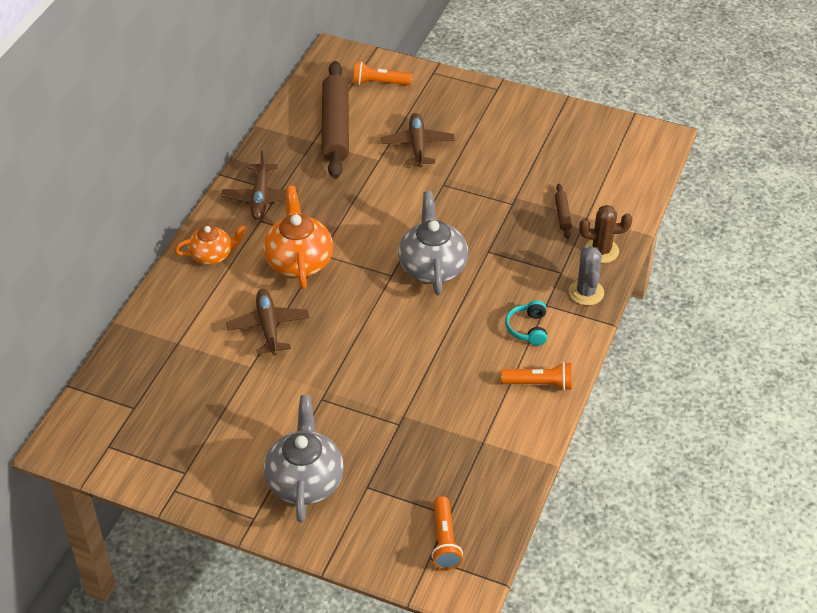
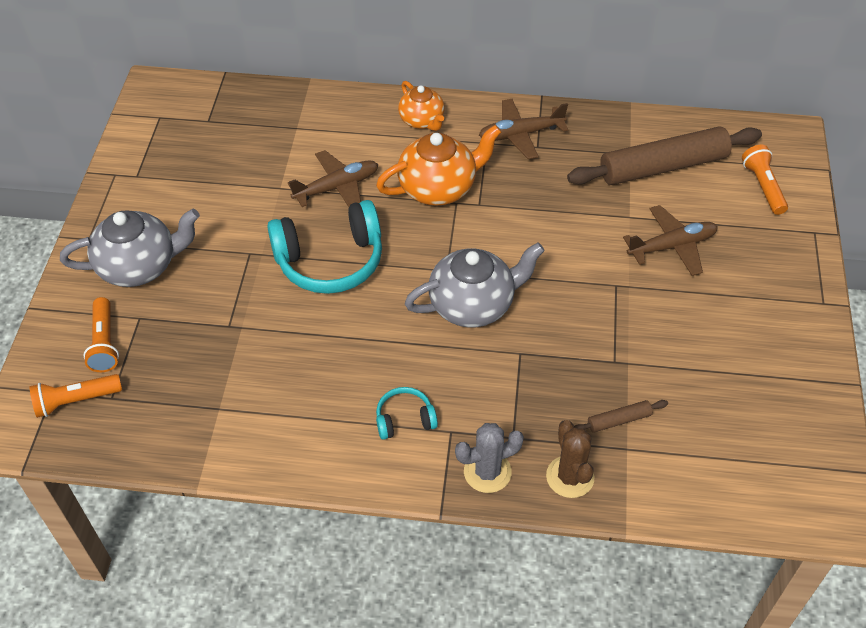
camera: 75 degrees right, 5 degrees up
orange flashlight [501,362,572,391] -> orange flashlight moved to [83,297,119,372]
none -> turquoise headphones [267,200,382,294]

